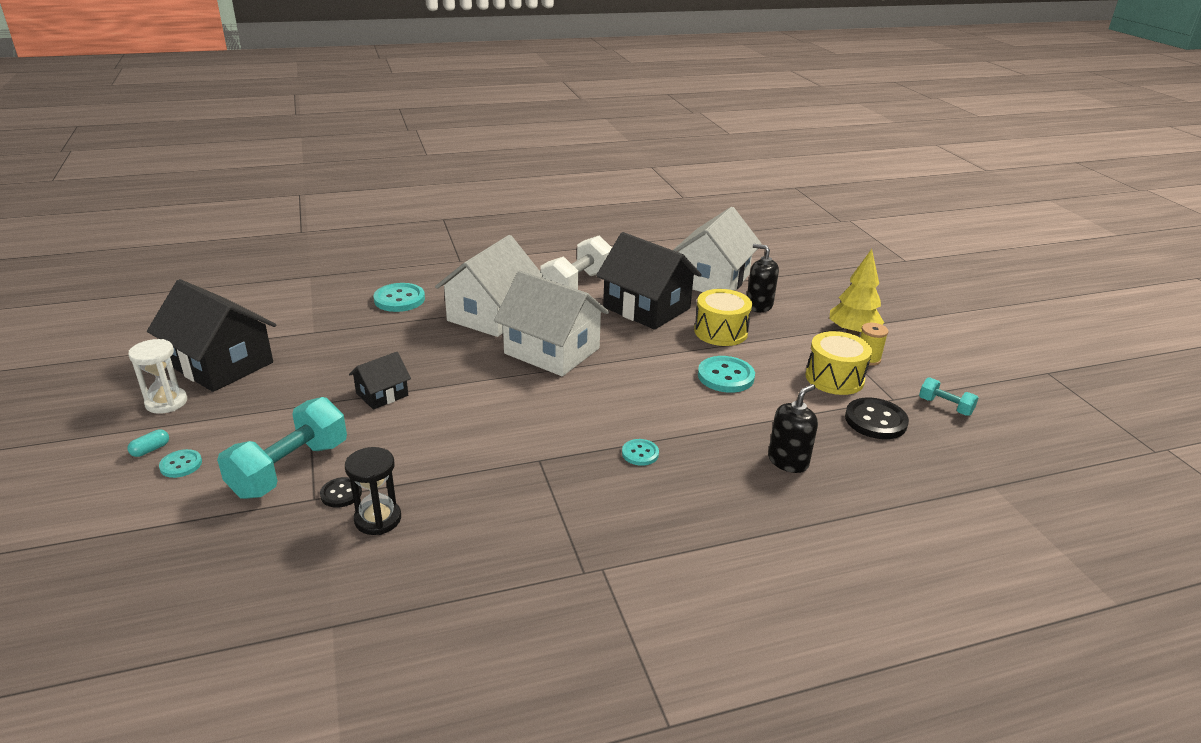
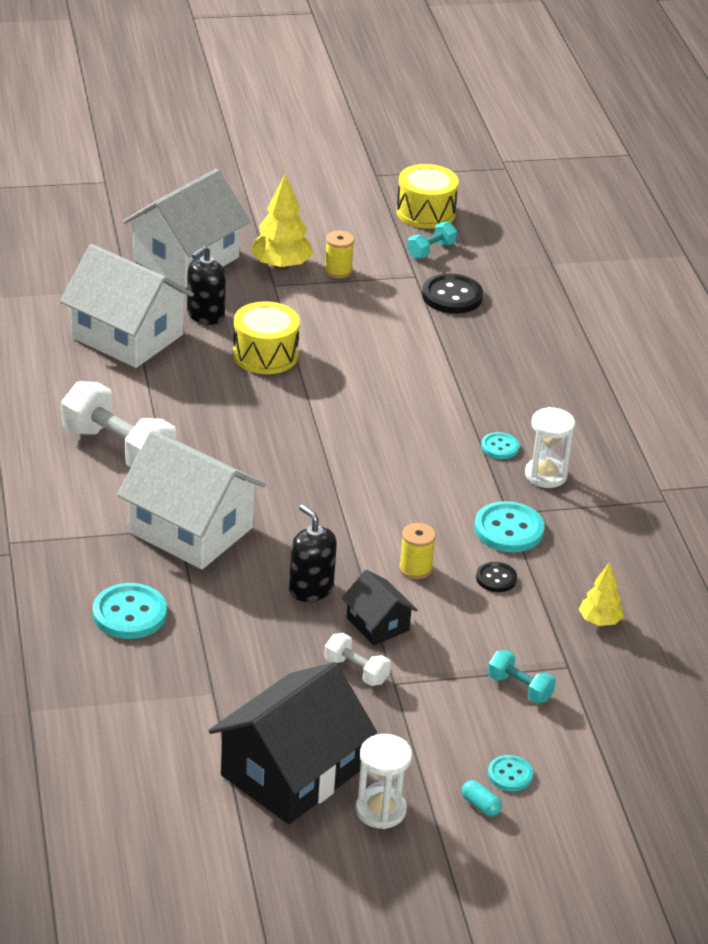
camera: 85 degrees left, 5 degrees up
turquoise dumbbell [217,397,347,499] -> turquoise dumbbell [488,650,556,703], size x0.50
black button [320,477,362,508] -> black button moved to [476,562,517,592]
black hourglass [345,447,401,535] -> yellow tree [579,562,624,626]
white house [494,270,609,376] -> white house moved to [123,169,251,288]
black house [596,232,702,330] -> none
turquoise button [698,356,755,393] -> turquoise button moved to [474,501,544,552]
black soap dispenser [768,384,818,473] -> black soap dispenser moved to [289,505,337,602]
yellow drum [805,331,872,395] -> yellow drum moved to [396,164,459,229]
none -> white dumbbell [324,633,391,686]
none -> yellow spool [399,523,436,579]
none -> white hourglass [525,407,575,488]

